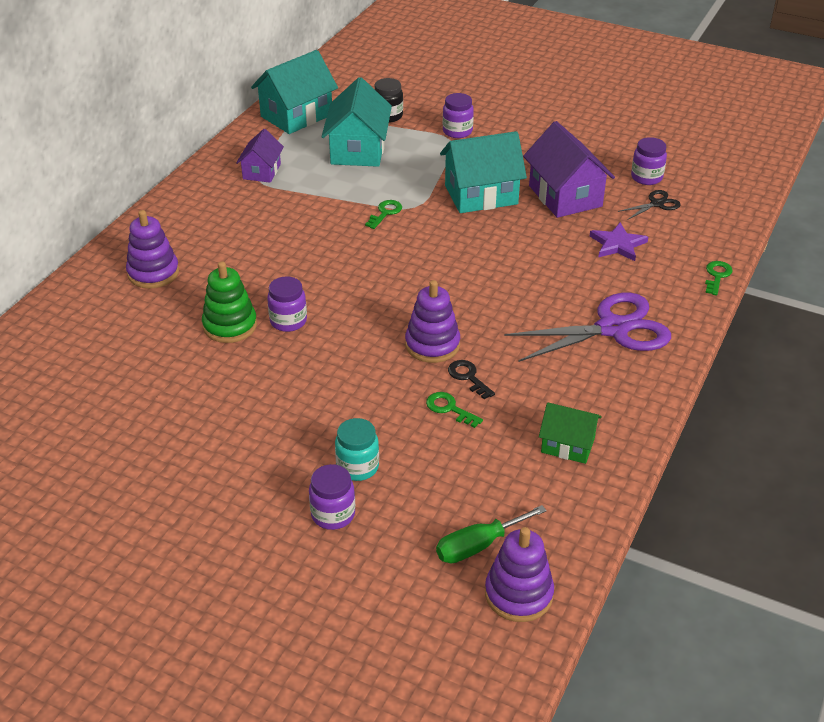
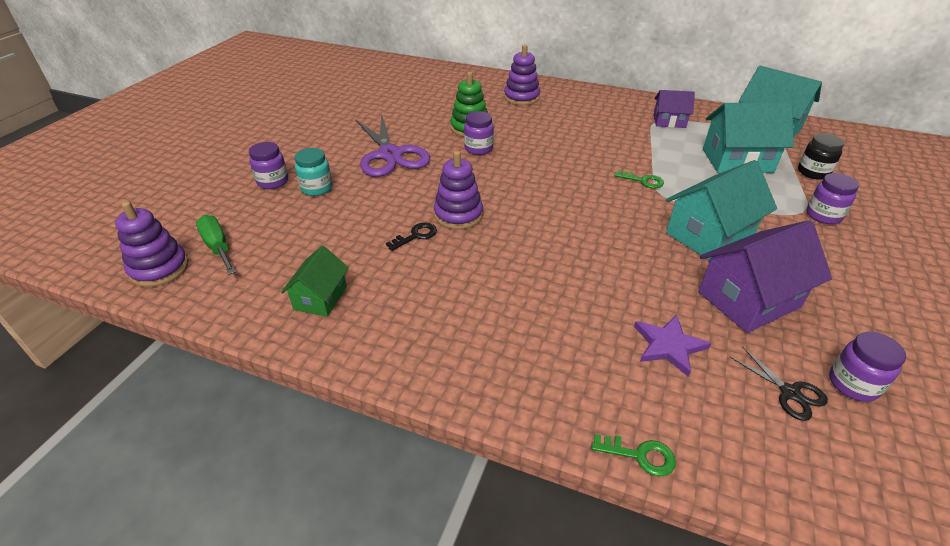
camera: 85 degrees right, 0 degrees up
green key [426,392,483,428] -> none
turquoise house [440,131,527,213] -> turquoise house turned 75 degrees clockwise [666,160,777,261]
purple scissors [504,293,671,362] -> purple scissors moved to [355,113,430,177]

